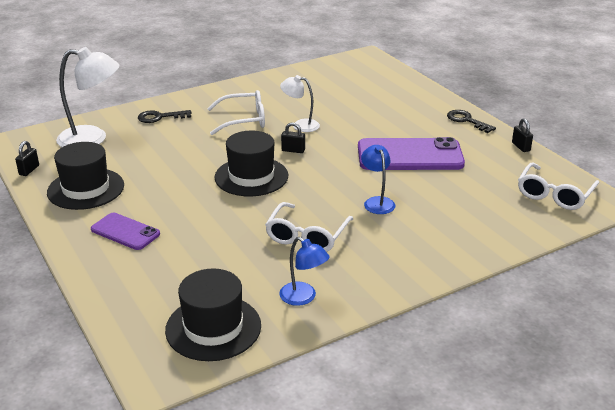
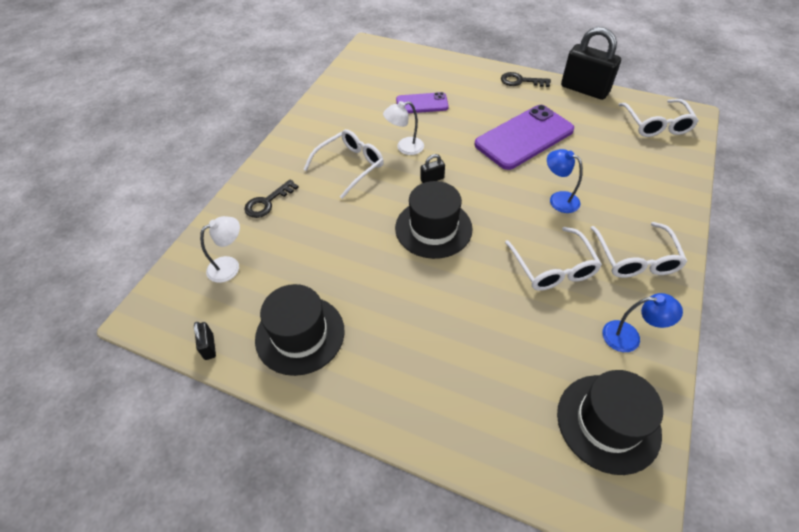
camera: 35 degrees left, 20 degrees up
white lamp [56,47,119,147] -> white lamp [200,216,240,283], size x0.57
purple phone [91,213,160,250] -> purple phone moved to [396,92,449,113]
black padlock [512,118,533,152] -> black padlock [561,27,621,100], size x2.32
none -> white glasses [591,222,687,278]

